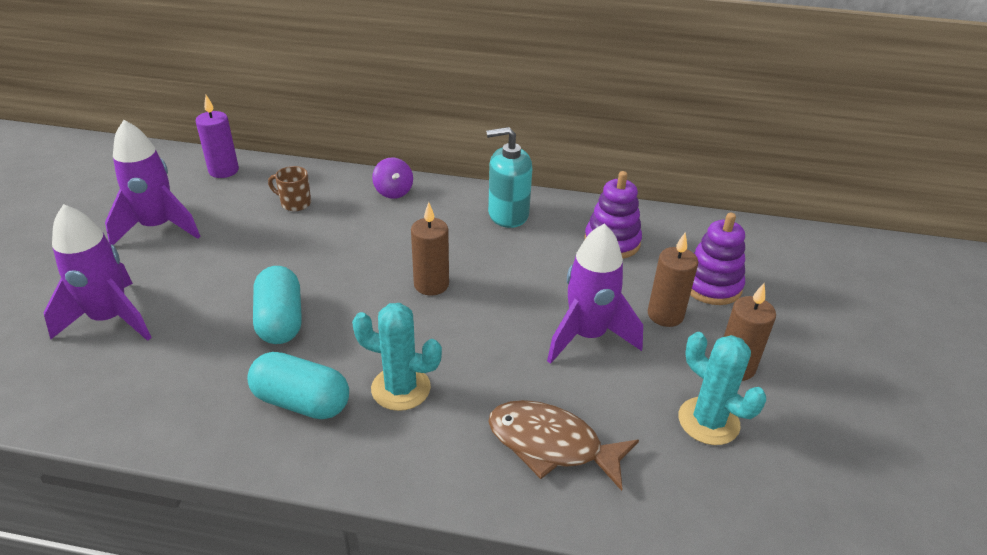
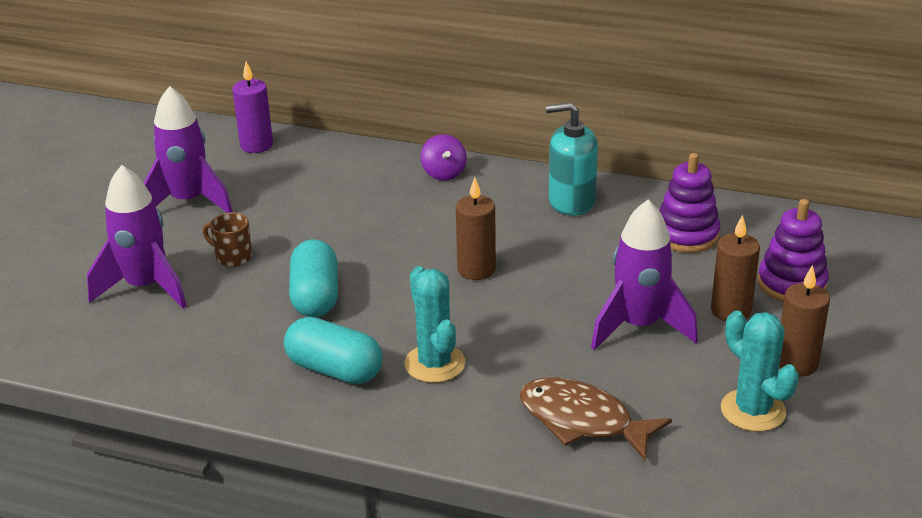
camera: 10 degrees right, 5 degrees down
brown mug [268,166,311,211] -> brown mug moved to [203,212,252,267]
turquoise cactus [352,303,442,411] -> turquoise cactus turned 45 degrees clockwise [404,266,465,383]

